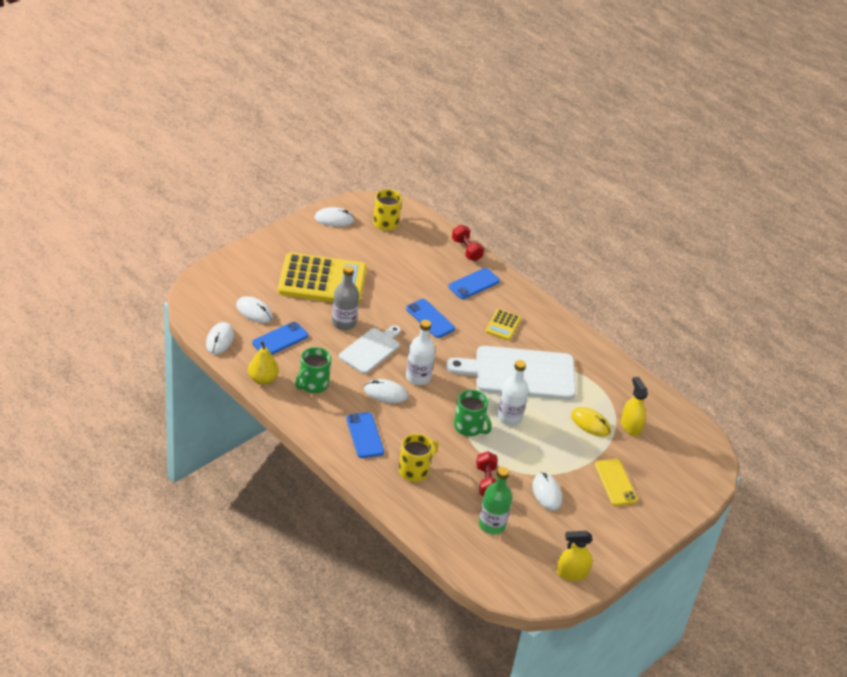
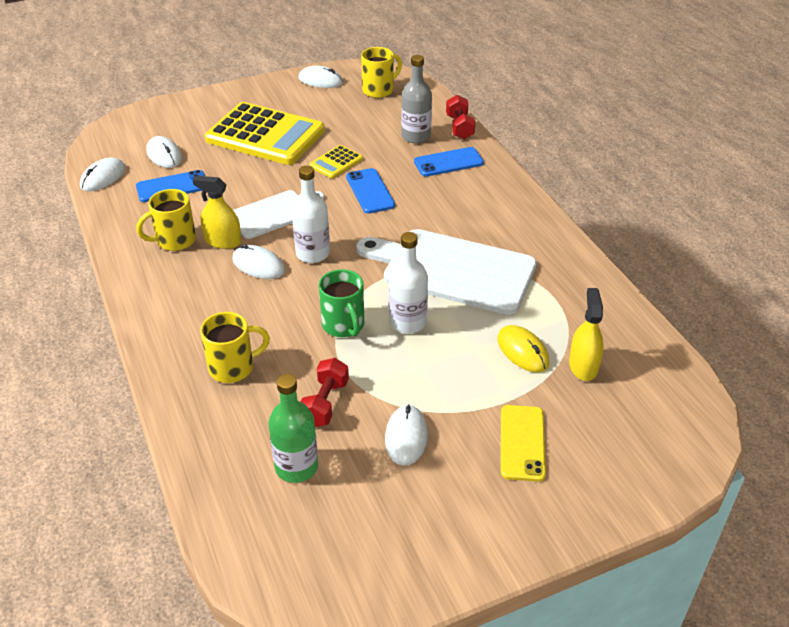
camera: 25 degrees right, 0 degrees up
yellow pear [248,341,279,385] -> none
green mug [295,347,331,393] -> yellow mug [137,189,196,251]
grey bottle [332,265,359,330] -> grey bottle moved to [401,55,432,143]
blue phone [346,412,384,458] -> none
yellow calculator [485,309,521,340] -> yellow calculator moved to [309,145,363,178]
yellow spray bottle [557,531,593,581] -> yellow spray bottle moved to [193,176,241,249]

